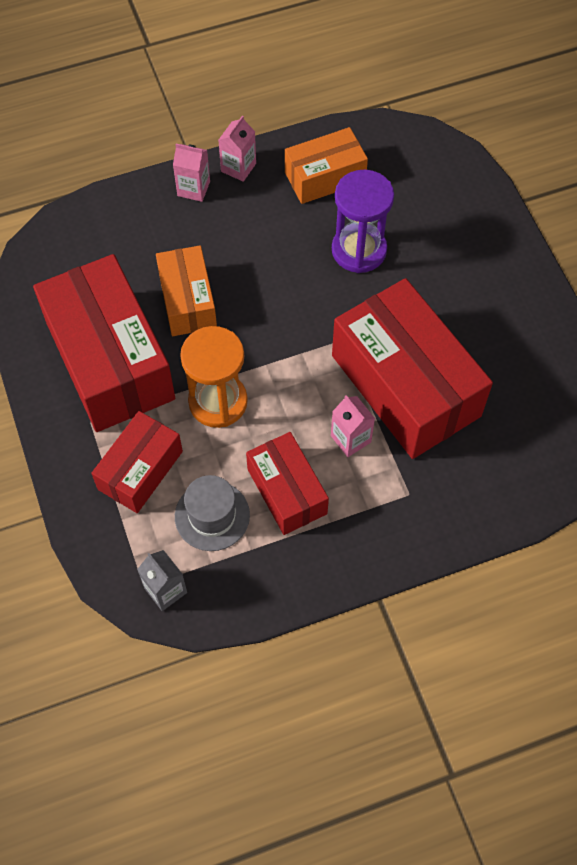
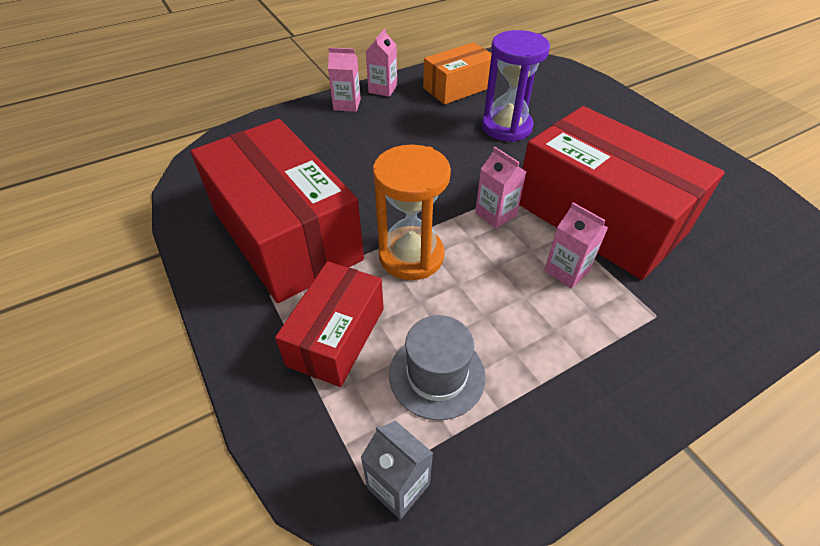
camera: 10 degrees left, 15 degrees down
orange box [156,245,217,336] -> none
red box [246,432,329,535] -> none
none -> pink carton [475,147,526,228]

